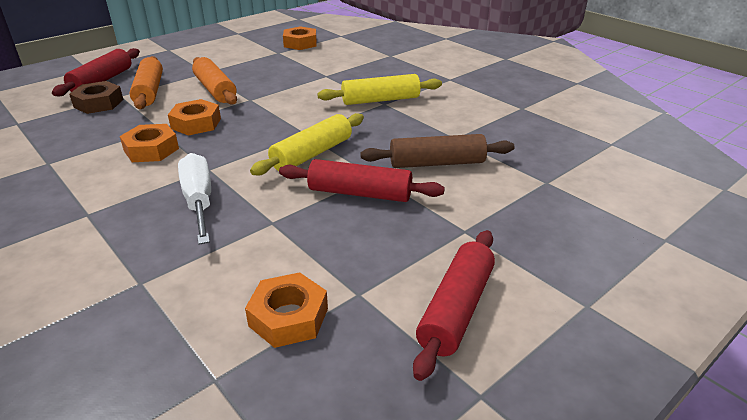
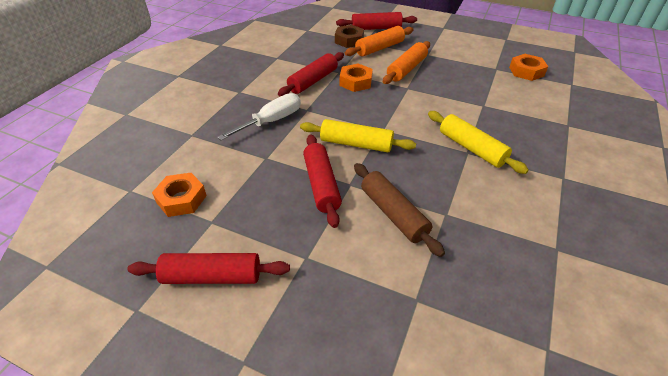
camera: 65 degrees right, 10 degrees up
orange nut [120,124,179,162] -> red rolling pin [278,52,344,96]

